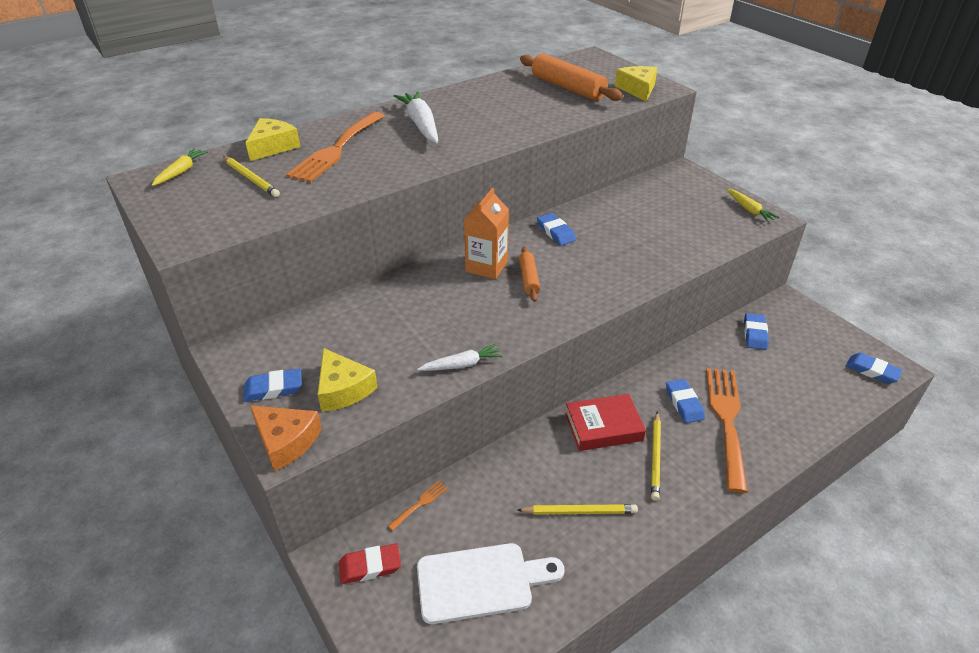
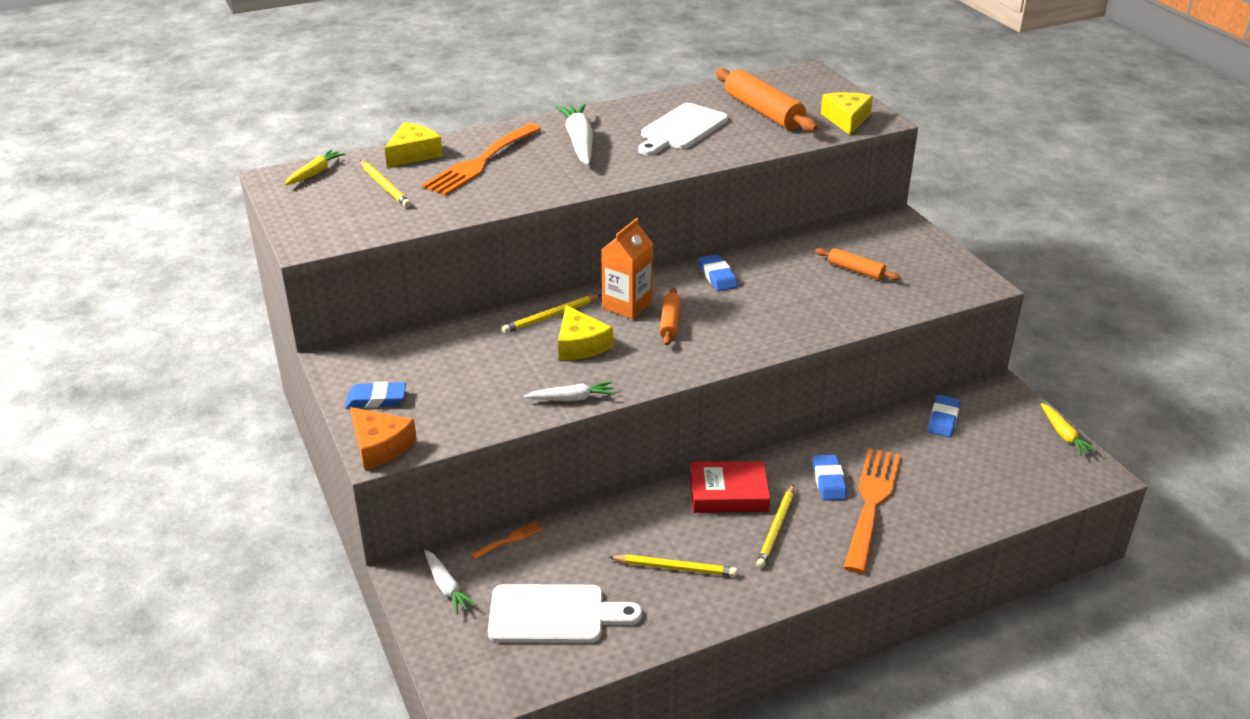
camera: 10 degrees right, 5 degrees down
yellow cheese [317,348,378,412] -> yellow cheese moved to [558,305,613,360]
red eraser [339,543,401,584] -> white carrot [424,550,477,614]
yellow carrot [727,189,780,222] -> yellow carrot moved to [1041,403,1098,456]
blue eraser [846,353,903,384] -> none
none -> yellow pencil [502,295,601,333]
none -> white cutting board [638,103,728,156]
none -> orange rolling pin [815,248,900,280]

